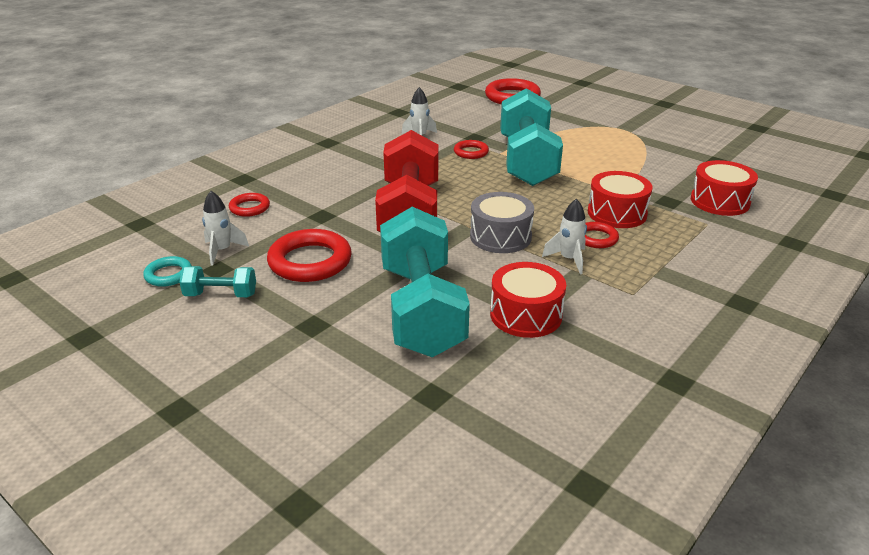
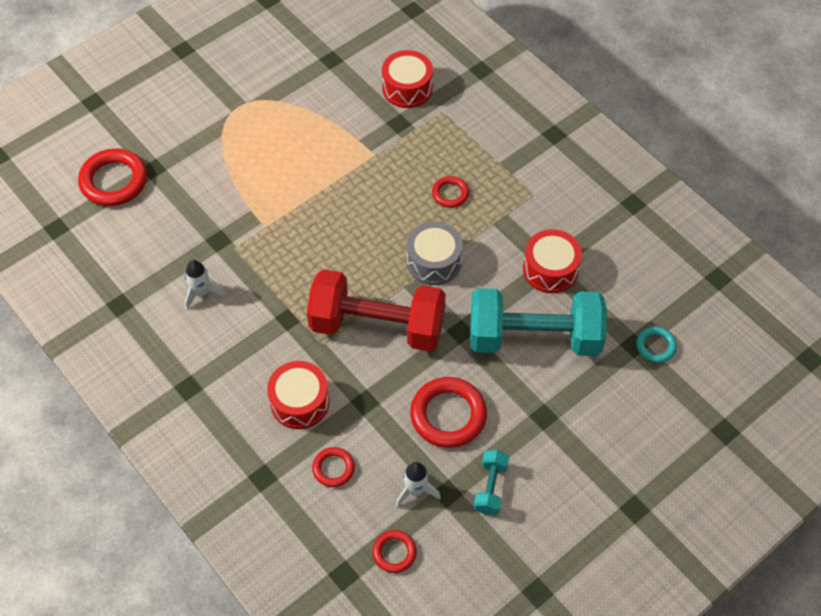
camera: 80 degrees left, 25 degrees up
turquoise ring [143,256,192,287] -> turquoise ring moved to [636,327,677,363]
red ring [454,140,489,159] -> red ring moved to [372,530,417,573]
turquoise dumbbell [500,88,563,186] -> none
white rocket [542,199,587,274] -> none
red drum [588,171,653,228] -> red drum moved to [267,361,330,429]

